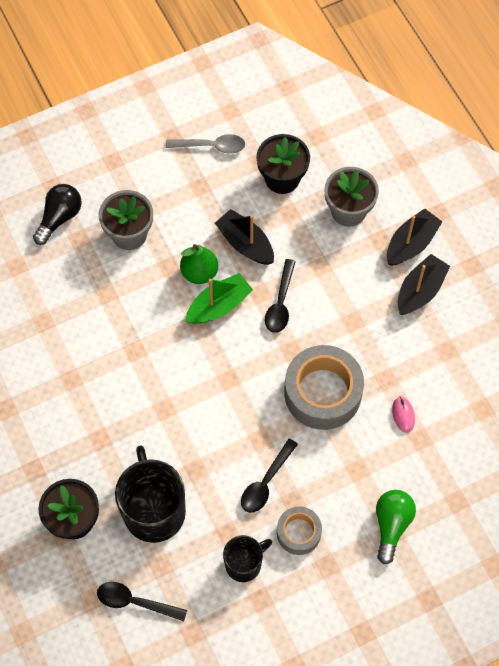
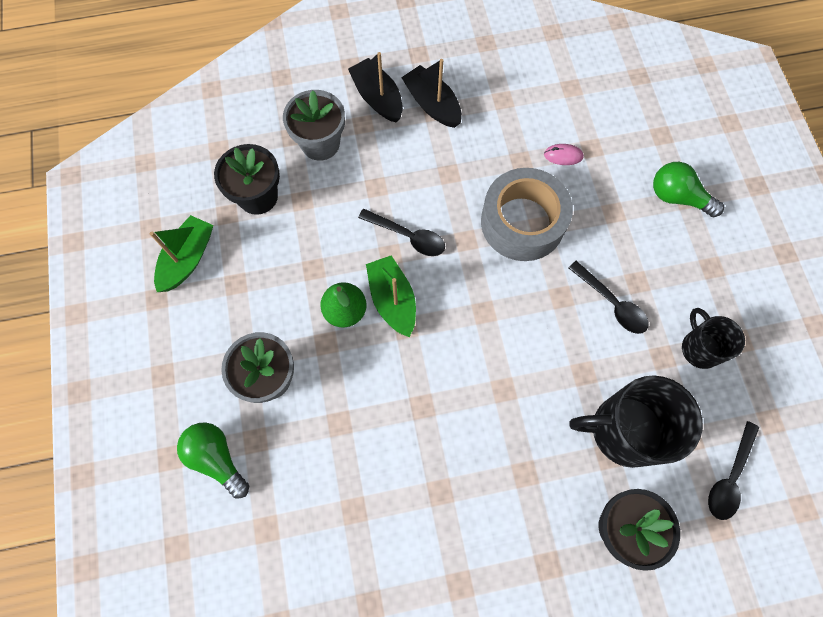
camera: 75 degrees left, 5 degrees up
black light bulb [33,184,82,245] -> green light bulb [177,423,249,499]
grey spoon [166,134,245,154] -> green boat [150,215,213,292]
black boat [215,209,274,265] -> none
grey tape [277,506,322,555] -> none

